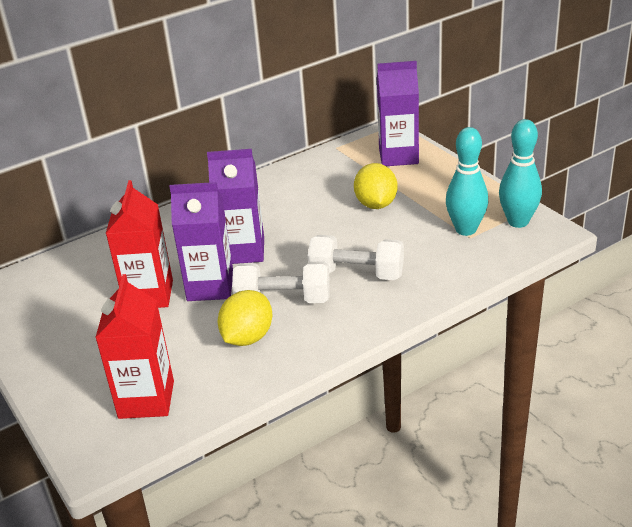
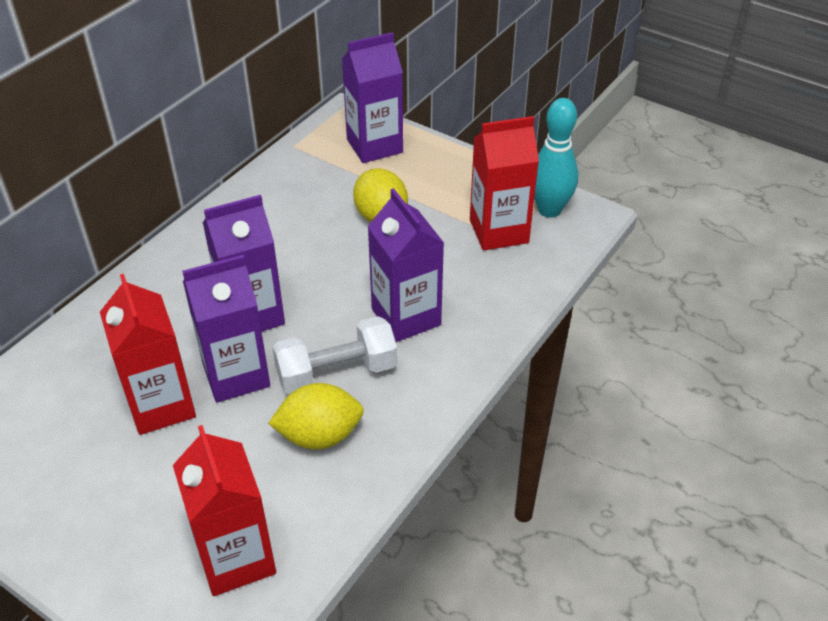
camera: 25 degrees left, 10 degrees up
yellow lemon [217,290,272,346] -> yellow lemon turned 75 degrees clockwise [268,383,364,450]
white dumbbell [308,235,404,280] -> purple carton [367,188,444,342]
turquoise bowling pin [446,127,488,236] -> red carton [470,116,539,250]

